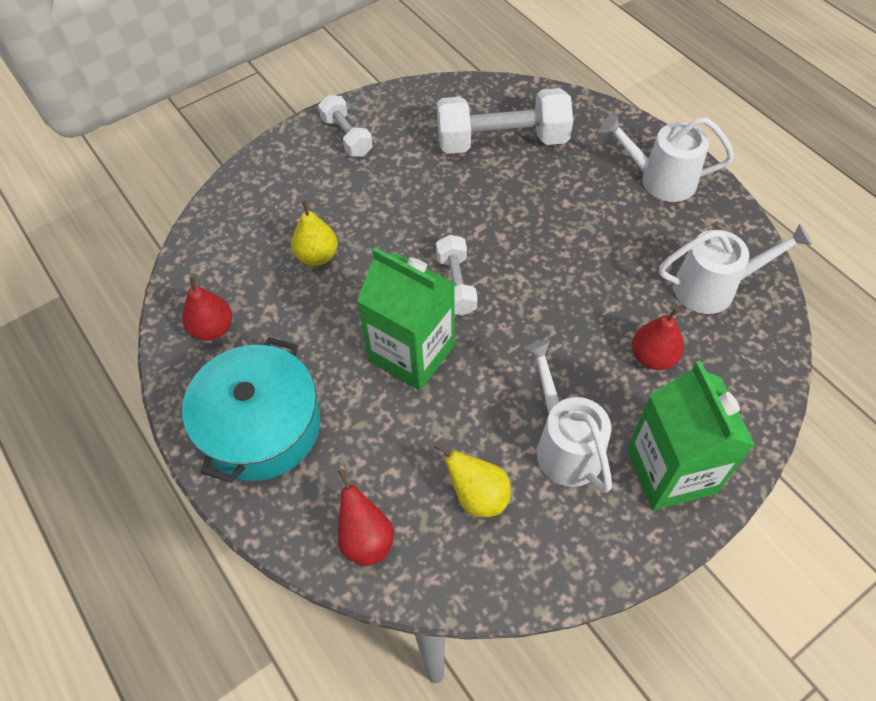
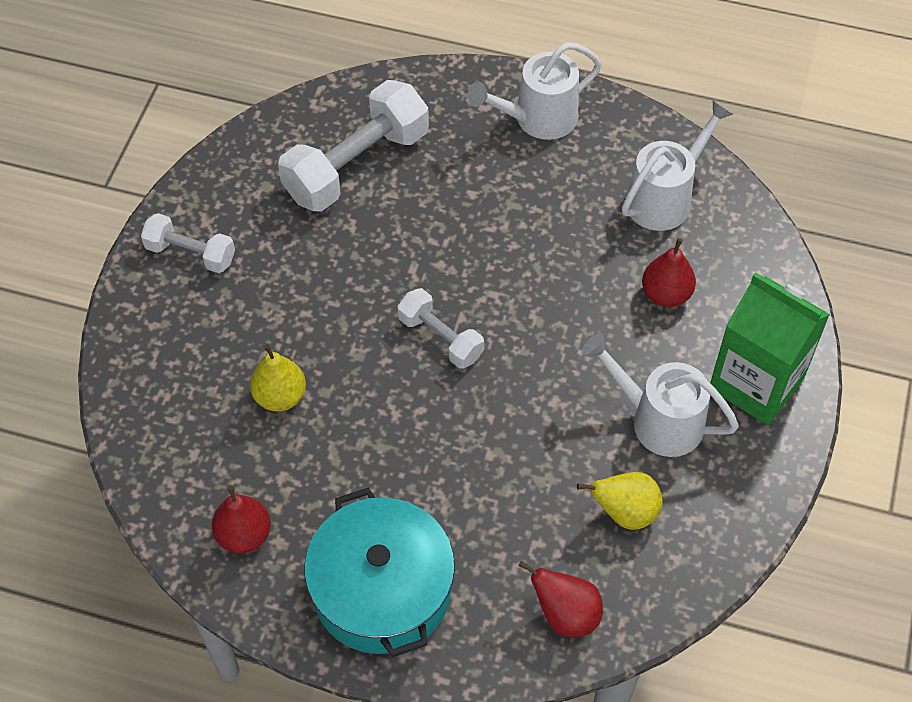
camera: 40 degrees left, 0 degrees up
green carton [357,247,455,390] -> none

